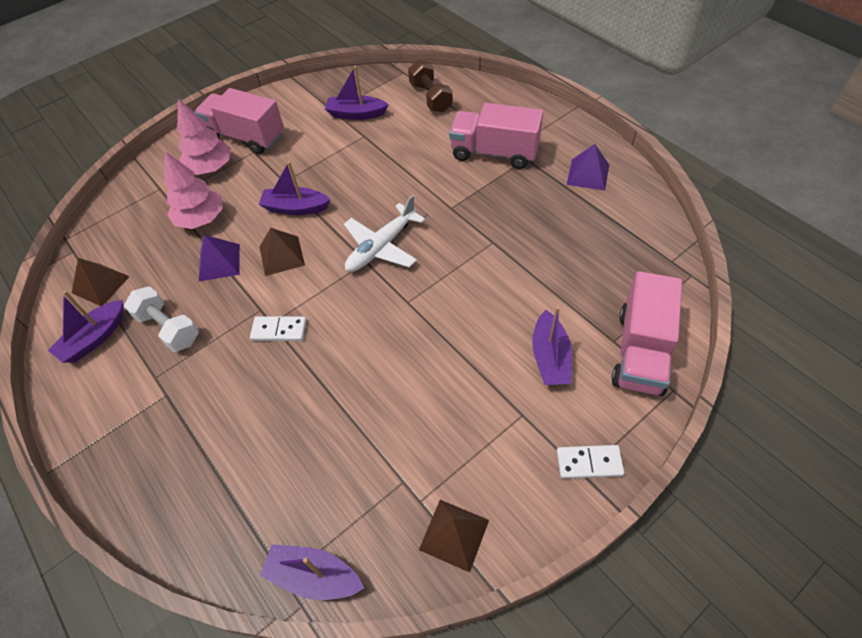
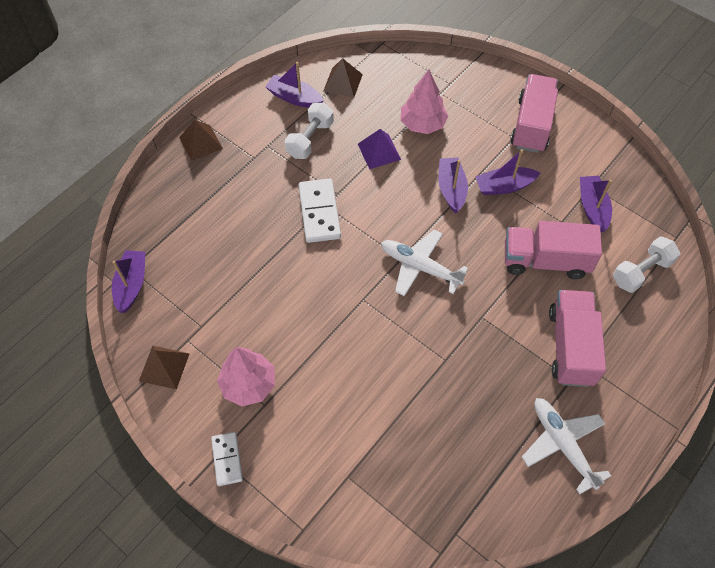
camera: 75 degrees right, 5 degrees up
pink tree [177,99,231,175] -> pink tree moved to [217,347,275,406]
white domino [250,316,307,341] -> white domino [298,178,341,243], size x1.62
brown pyramid [260,228,305,276] -> brown pyramid moved to [179,120,223,161]
brown dumbbell [408,60,453,113] -> white dumbbell [613,236,680,293]
purple boat [532,307,572,385] -> purple boat moved to [475,149,540,195]
purple pyramid [567,144,609,191] -> white plane [522,398,611,494]
pink truck [611,271,682,396] -> pink truck moved to [505,221,602,279]

